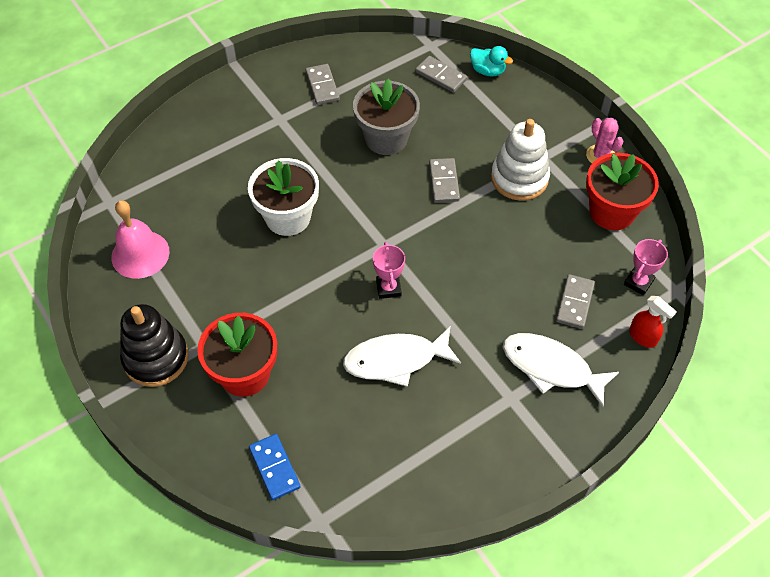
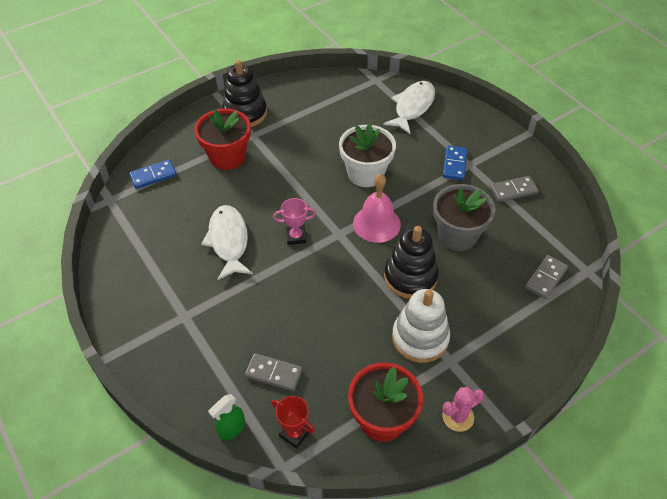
camera: 90 degrees right, 5 degrees down
pink bell [111,200,169,279] -> pink bell moved to [353,174,401,243]
grey domino [429,158,460,203] -> black stacking toy [384,226,439,299]
turquoise duck [470,46,513,76] -> none
white fish [503,333,619,408] -> white fish moved to [383,81,435,134]
pink trophy [624,239,668,296] -> red trophy [271,396,315,449]
red spray bottle [629,296,677,348] -> green spray bottle [208,394,245,440]
none -> blue domino [443,145,467,180]

